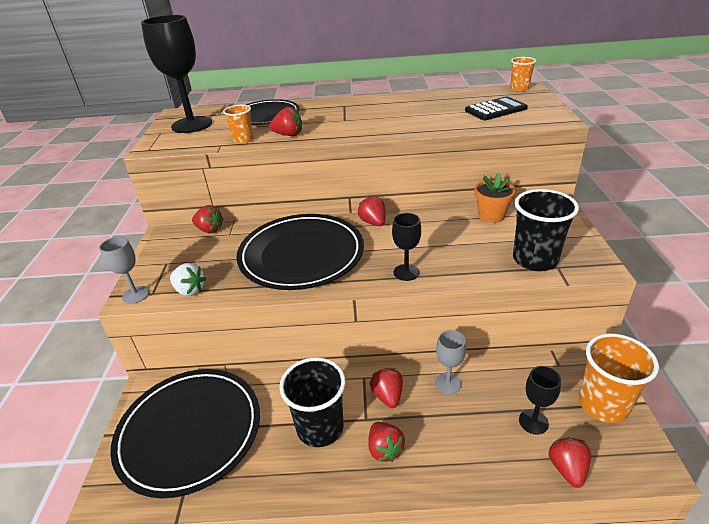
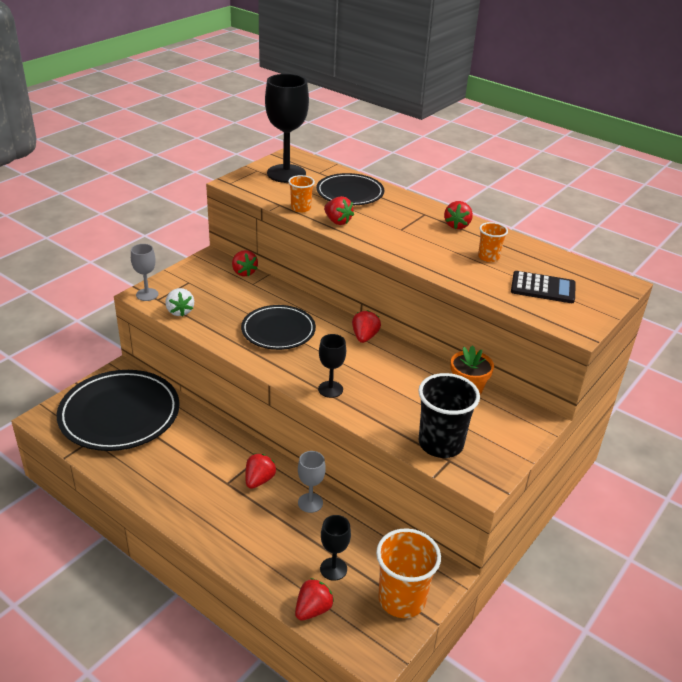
camera: 35 degrees right, 0 degrees up
black plate [237,214,364,290] -> black plate [241,305,316,350], size x0.62
black cup [279,357,346,447] -> none
red strawberry [369,422,405,462] -> red strawberry moved to [444,201,473,229]
orange cup [511,57,536,91] -> orange cup moved to [478,222,508,262]

